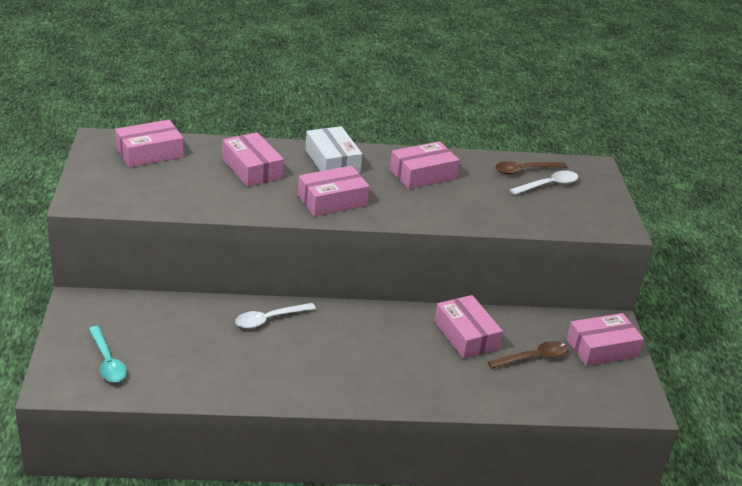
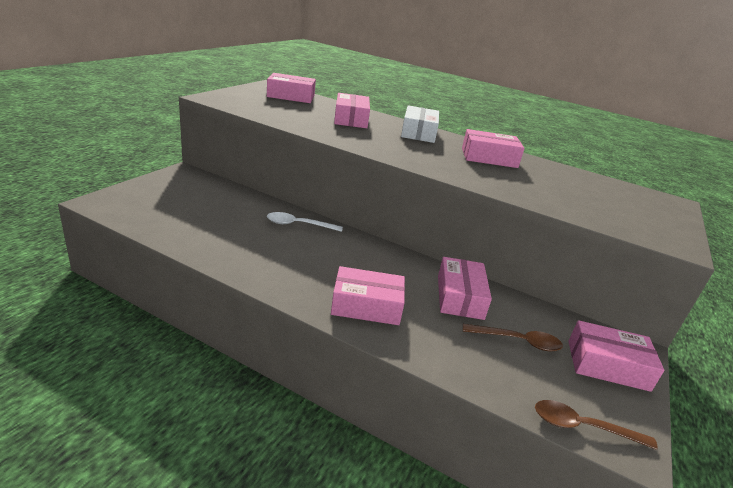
camera: 30 degrees right, 5 degrees down
turquoise spoon [89,326,127,382] -> none
pink box [298,166,370,216] -> pink box moved to [331,266,405,325]
brown spoon [495,161,567,174] -> brown spoon moved to [535,400,658,450]
white spoon [510,171,578,195] -> none

